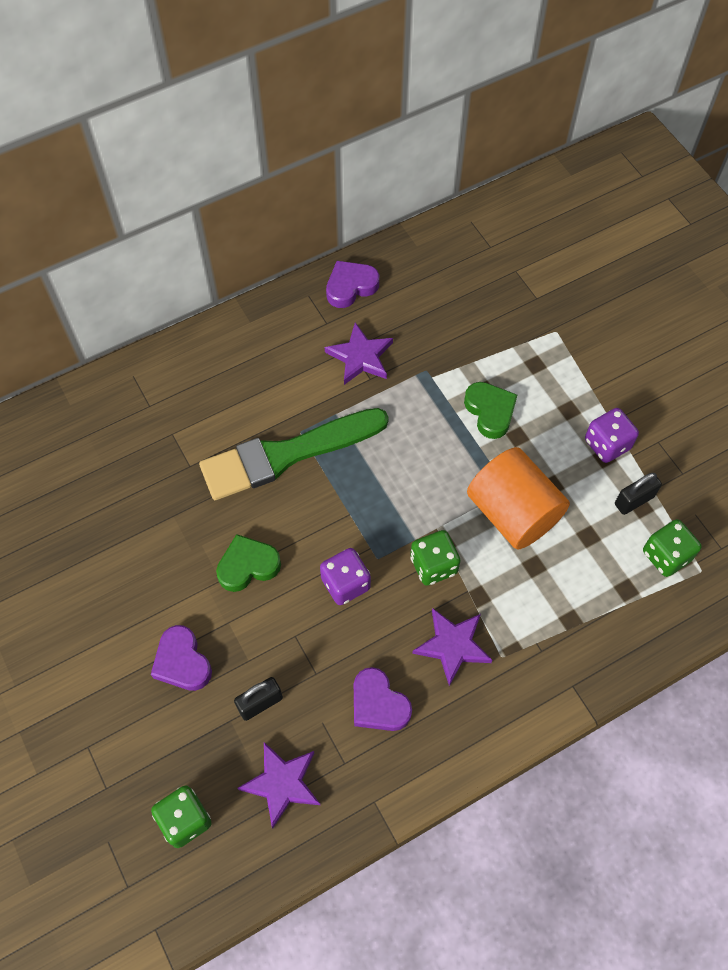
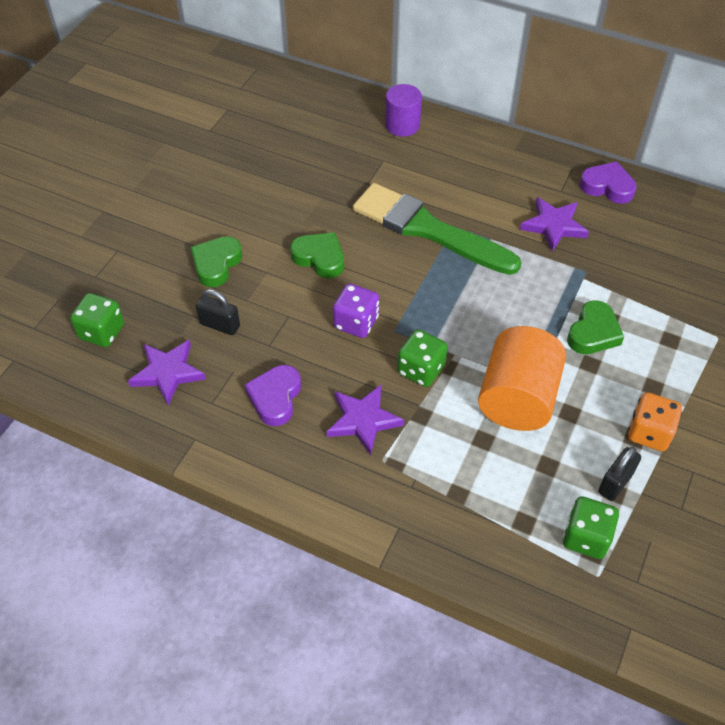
camera: 55 degrees right, 10 degrees down
purple heart [151,625,212,691] -> green heart [191,236,242,287]
purple dice [585,408,639,463] -> orange dice [628,392,682,451]
black padlock [615,473,662,515] -> black padlock turned 75 degrees counterclockwise [598,447,641,501]
none -> purple cylinder [385,84,422,137]

